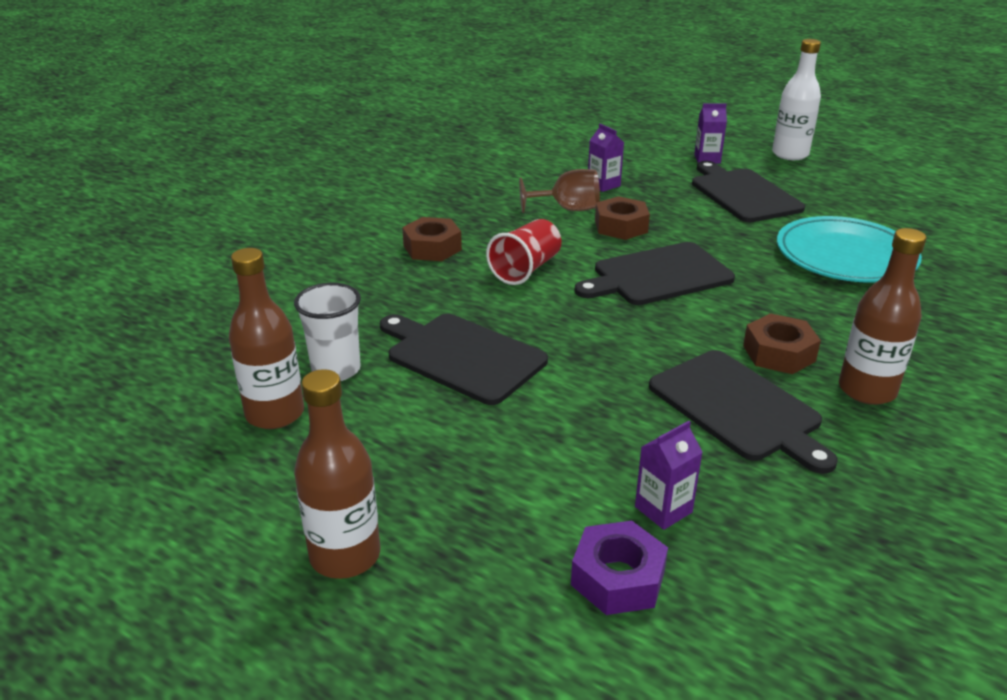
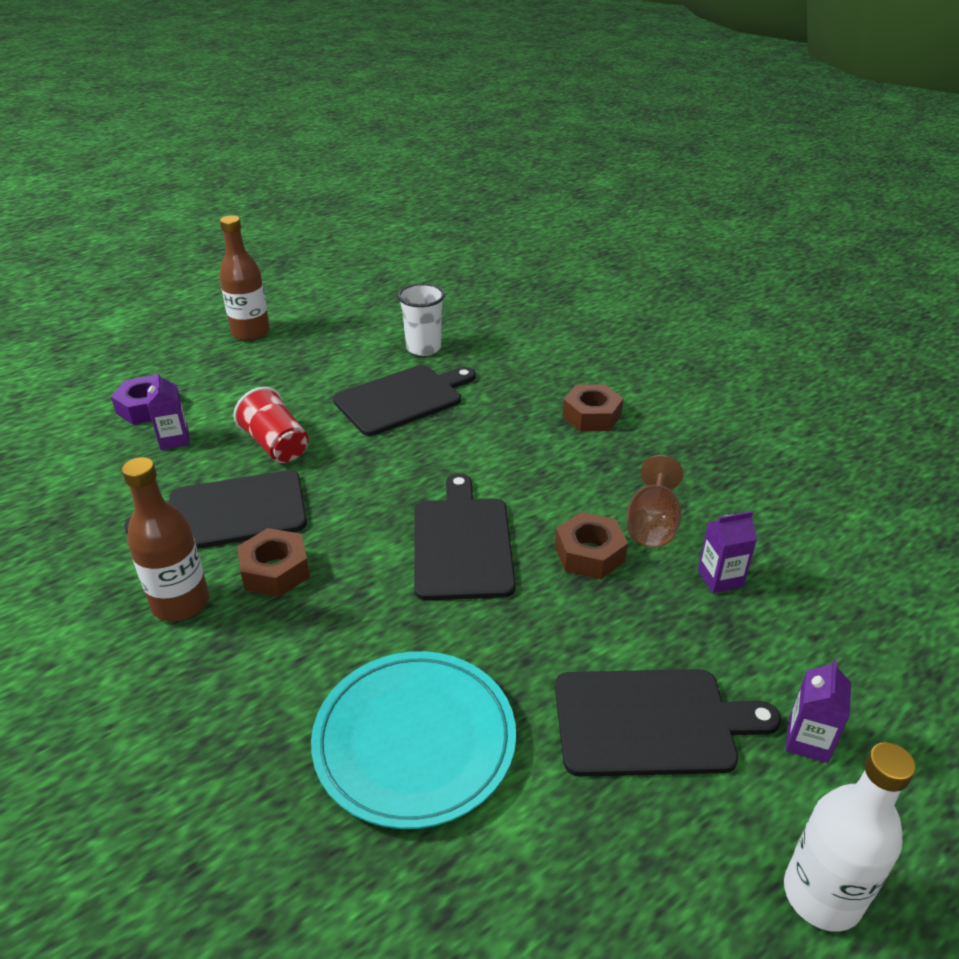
camera: 110 degrees right, 5 degrees up
brown bottle [229,248,304,429] -> none
red cup [486,219,562,285] -> red cup moved to [233,387,309,463]

